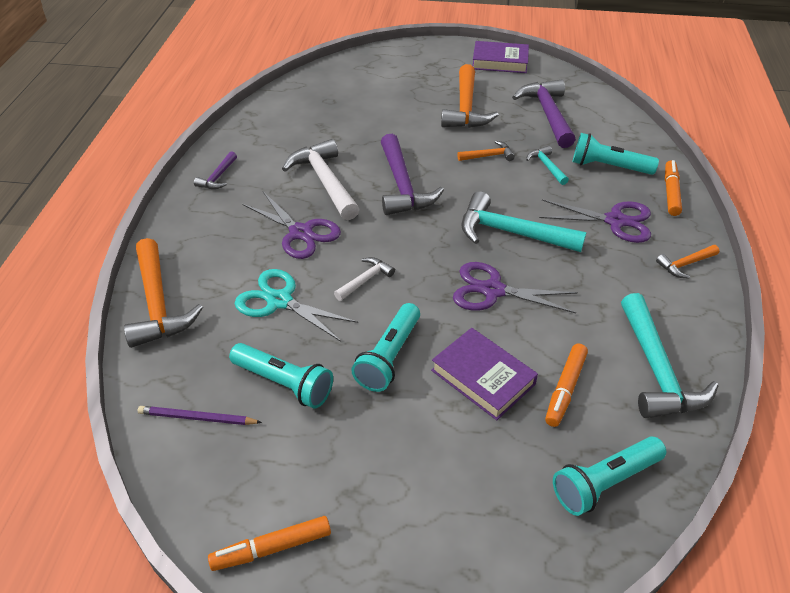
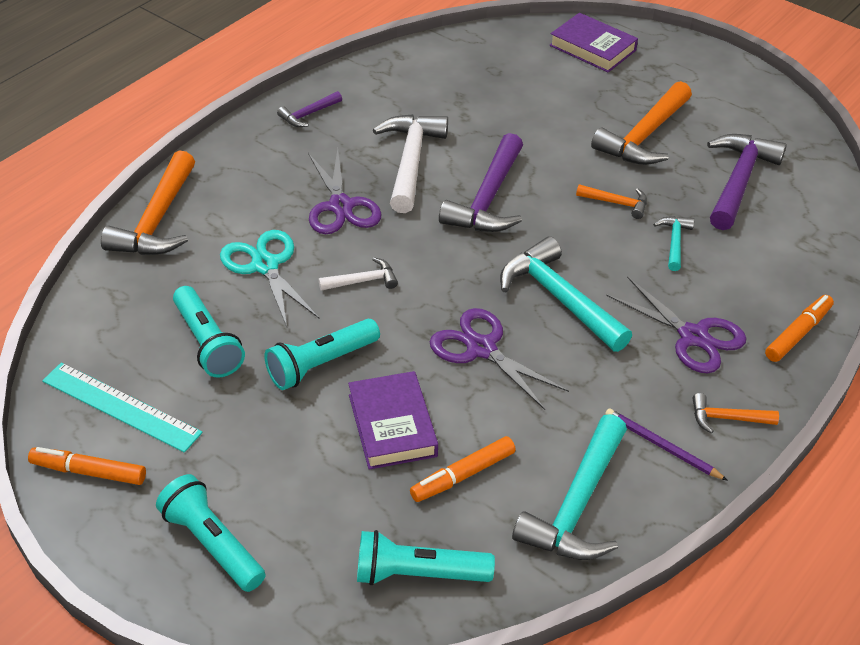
camera: 30 degrees right, 0 degrees up
purple pencil [138,406,262,425] -> purple pencil moved to [605,409,728,481]
purple book [473,41,529,73] -> purple book moved to [549,13,638,72]
turquoise flashlight [573,133,659,175] -> turquoise flashlight moved to [156,474,266,592]
none -> turquoise ruler [42,363,202,453]

